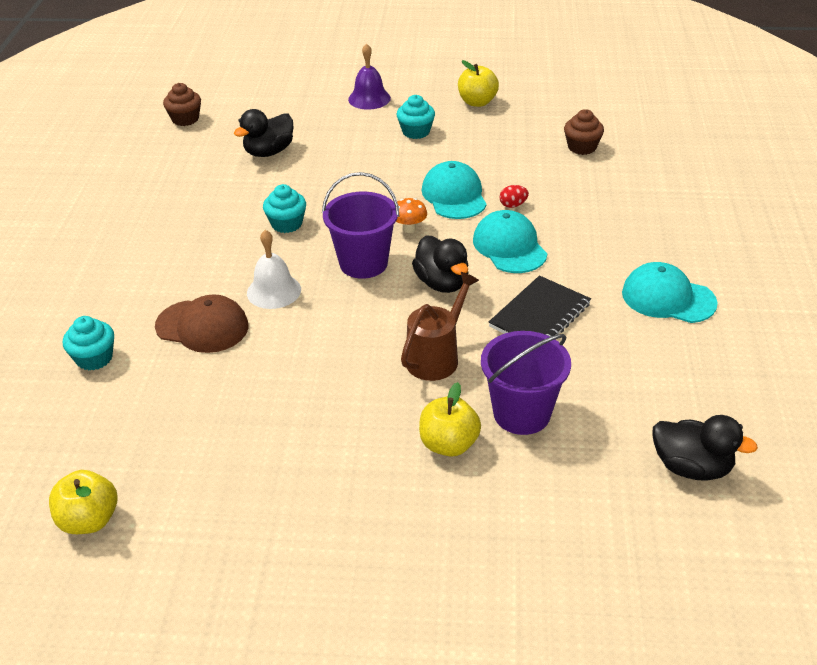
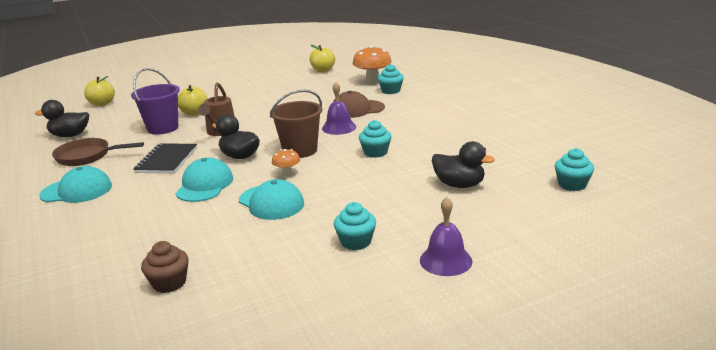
camera: 150 degrees right, 15 degrees down
brown cupcake [163,83,201,126] -> turquoise cupcake [555,148,594,191]
black duck [234,109,293,157] -> black duck turned 105 degrees clockwise [432,141,495,188]
white bell [247,230,301,309] -> purple bell [322,82,356,135]
purple bucket [322,172,400,279] -> brown bucket [270,90,322,158]
yellow apple [458,60,499,107] -> yellow apple moved to [84,76,115,106]
turquoise cap [473,210,547,273] -> turquoise cap turned 120 degrees counterclockwise [175,157,233,202]
red egg [499,185,529,208] -> none
none -> brown pan [52,138,144,166]
none -> orange mushroom [352,45,392,84]

